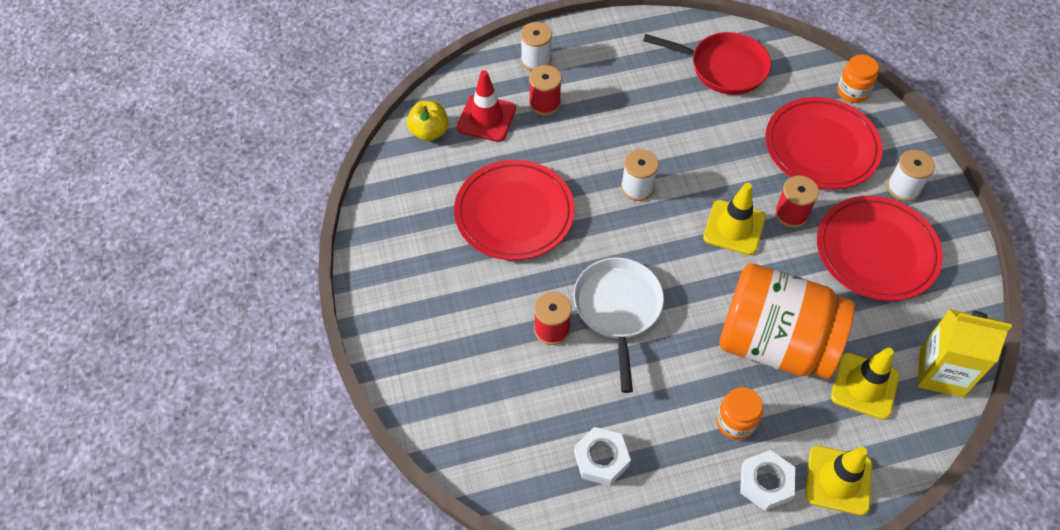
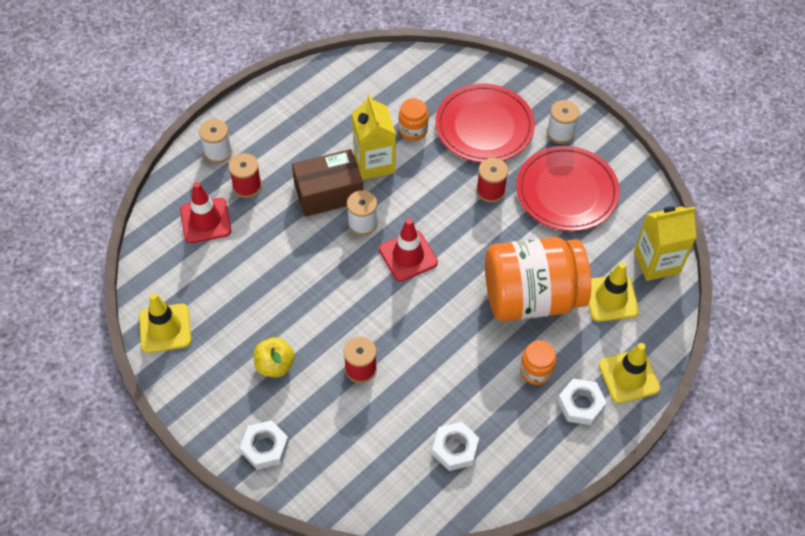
camera: 30 degrees left, 0 degrees up
yellow apple [407,101,448,141] -> yellow apple moved to [254,337,295,377]
red plate [454,160,575,260] -> none
white pan [573,257,664,393] -> none
red pan [643,32,771,95] -> none
yellow traffic cone [703,183,765,255] -> yellow traffic cone moved to [139,293,191,353]
orange jar [837,55,879,103] -> orange jar moved to [398,98,428,141]
none -> white nut [240,420,289,470]
none -> brown box [292,149,363,217]
none -> yellow carton [352,94,396,180]
none -> red traffic cone [379,218,438,282]

